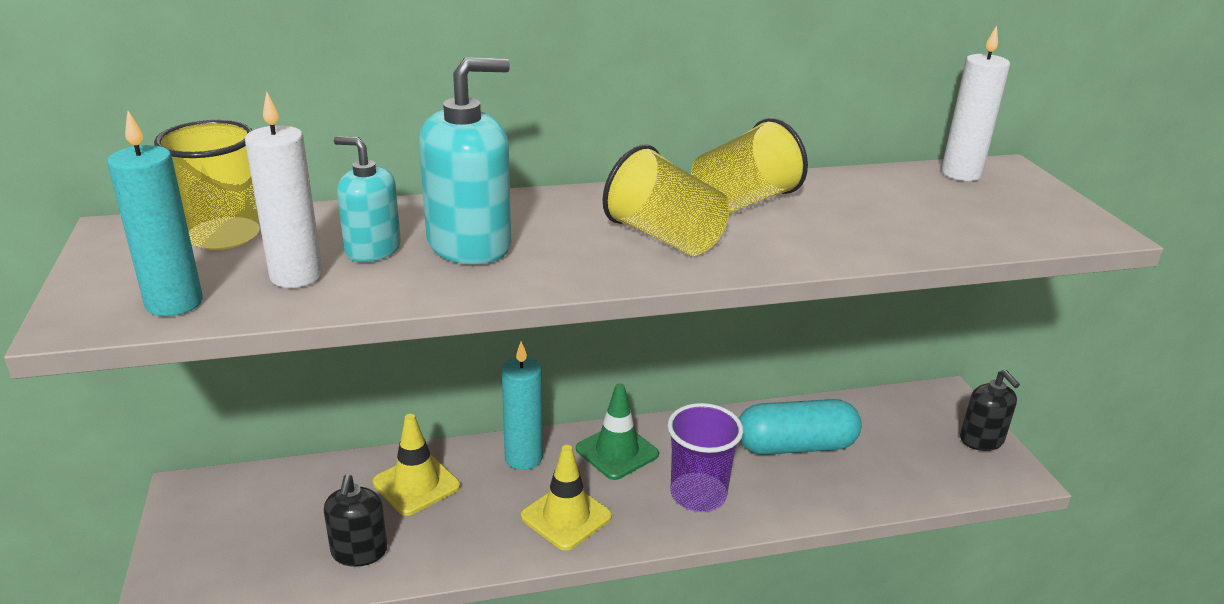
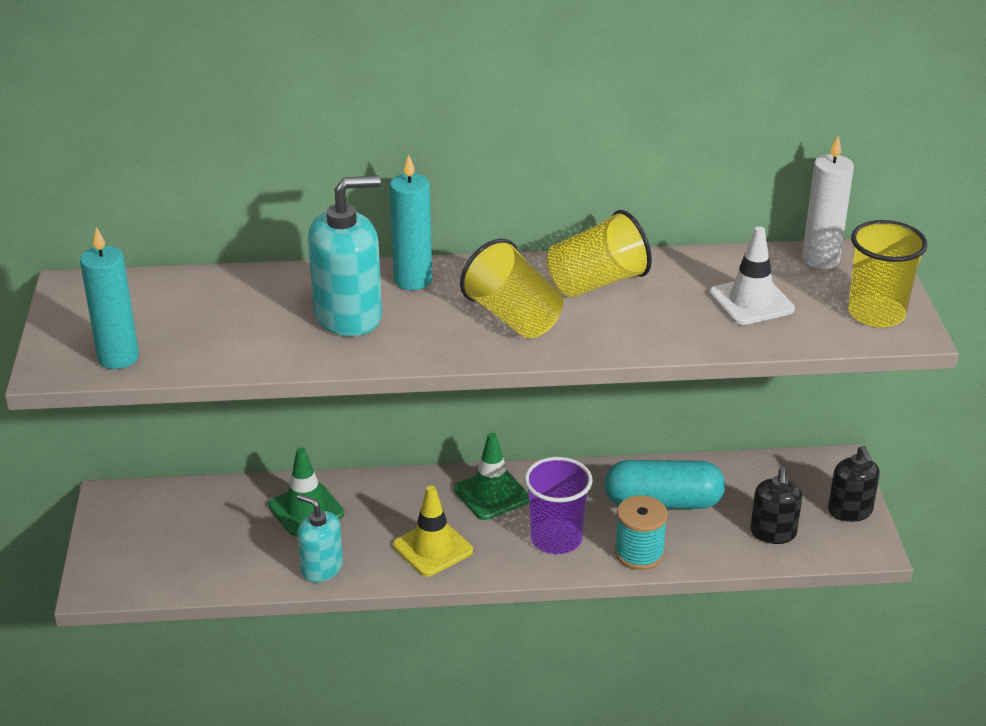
camera: 10 degrees right, 5 degrees up
yellow cup [154,120,260,250] -> yellow cup moved to [848,220,928,327]
white candle [245,92,323,288] -> none
black soap dispenser [324,474,387,567] -> black soap dispenser moved to [750,467,802,544]
turquoise soap dispenser [334,136,401,262] -> turquoise soap dispenser moved to [297,494,343,583]
yellow traffic cone [373,414,460,516] -> green traffic cone [268,447,344,536]
turquoise candle [502,341,543,470] -> turquoise candle moved to [390,155,432,290]
none -> turquoise spool [615,495,668,570]
none -> white traffic cone [709,227,795,325]

